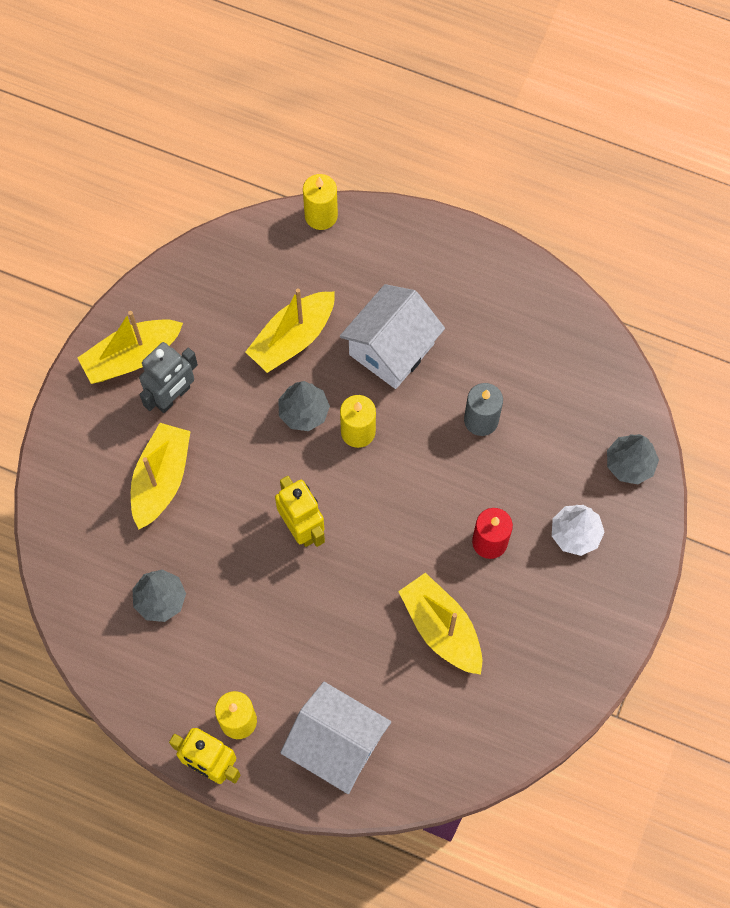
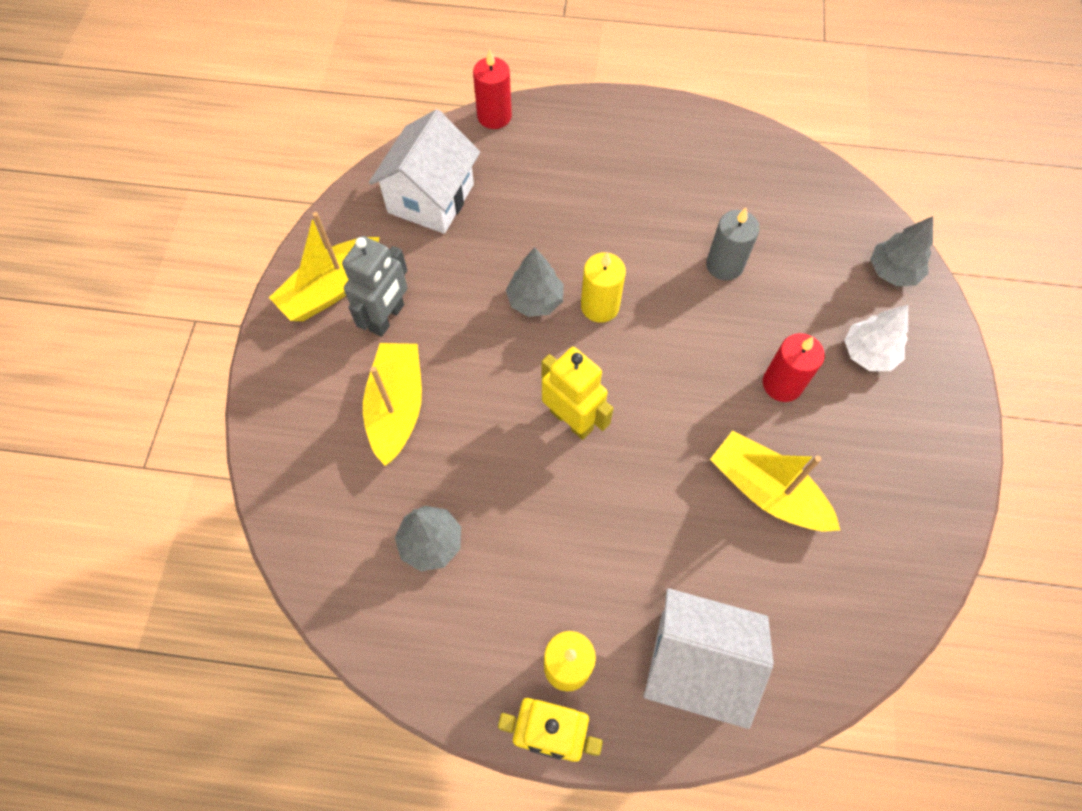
camera: 15 degrees left, 5 degrees down
yellow boat [245,288,335,373] -> none
yellow candle [303,174,338,230] -> red candle [473,49,512,129]
white house [340,284,445,389] -> white house moved to [369,109,480,234]

